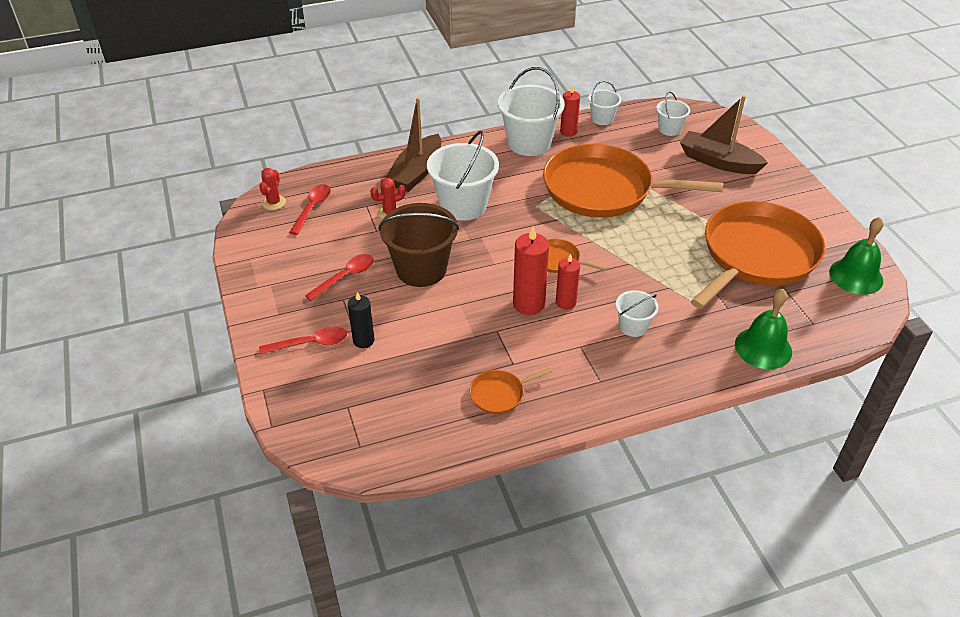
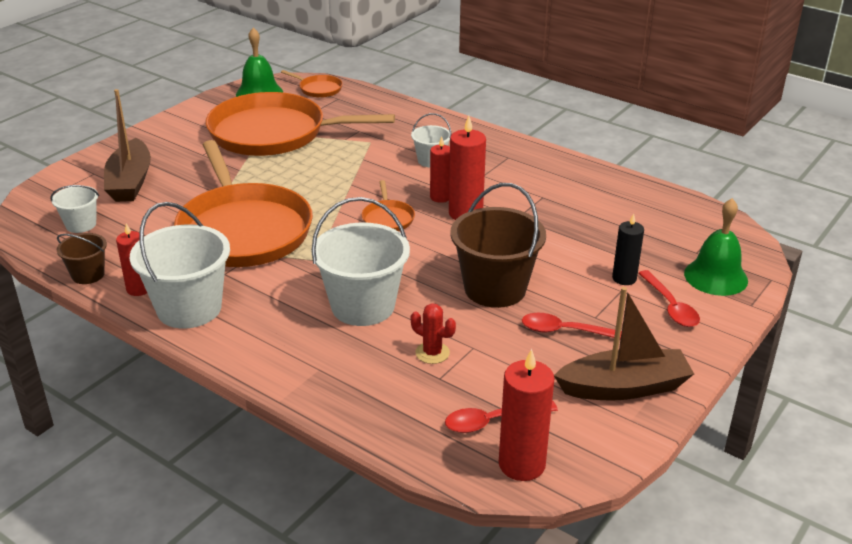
camera: 125 degrees left, 10 degrees down
red cactus [259,168,286,210] -> red candle [499,349,554,481]
red spoon [259,326,347,354] -> red spoon turned 150 degrees counterclockwise [638,270,700,327]
brown boat [385,98,441,192] -> brown boat moved to [554,287,694,401]
orange pan [469,368,552,414] -> orange pan moved to [281,70,343,98]
white bucket [588,81,621,125] -> brown bucket [57,233,107,284]
green bell [735,289,792,369] -> green bell moved to [684,198,748,296]

